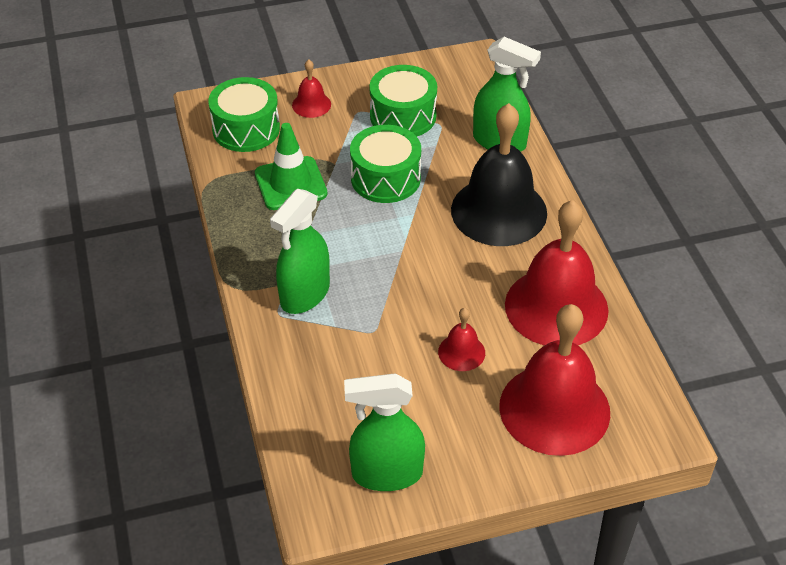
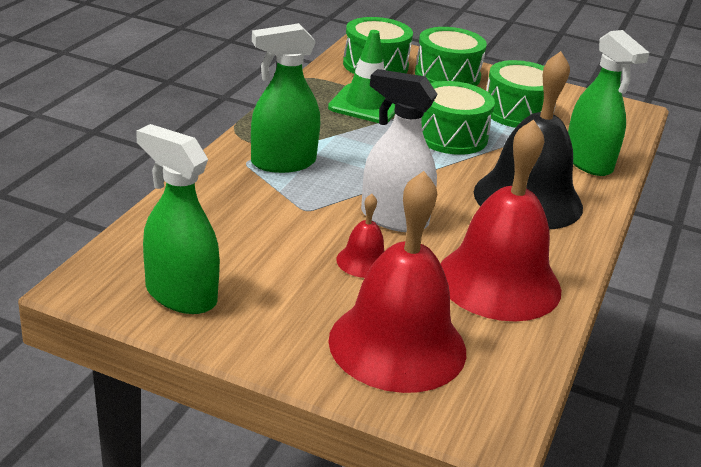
camera: 35 degrees right, 15 degrees down
red bell [292,59,331,118] -> green drum [415,27,487,86]
none -> white spray bottle [361,69,437,232]

